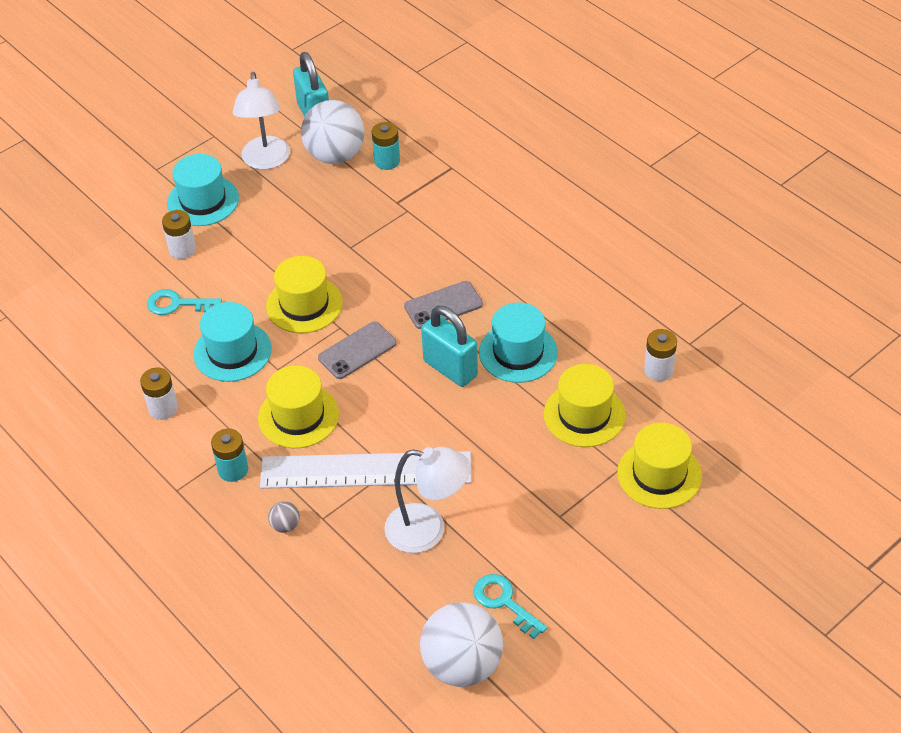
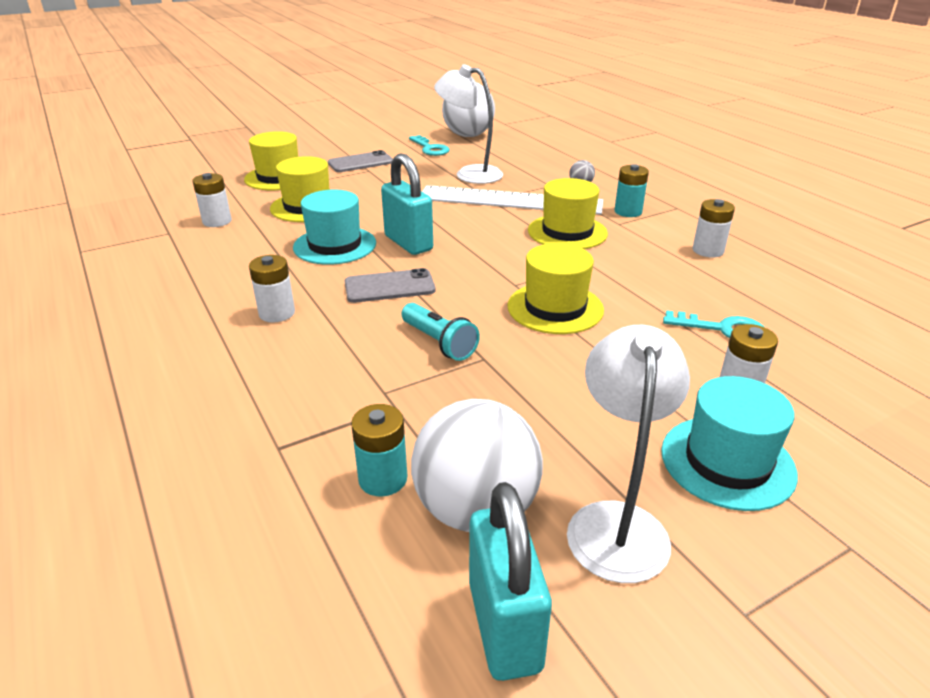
camera: 170 degrees left, 15 degrees down
turquoise hat [193,302,272,382] -> none
grey phone [318,322,397,379] -> grey phone moved to [328,150,393,172]
none -> white battery [249,255,295,323]
none -> turquoise flashlight [401,303,480,361]

